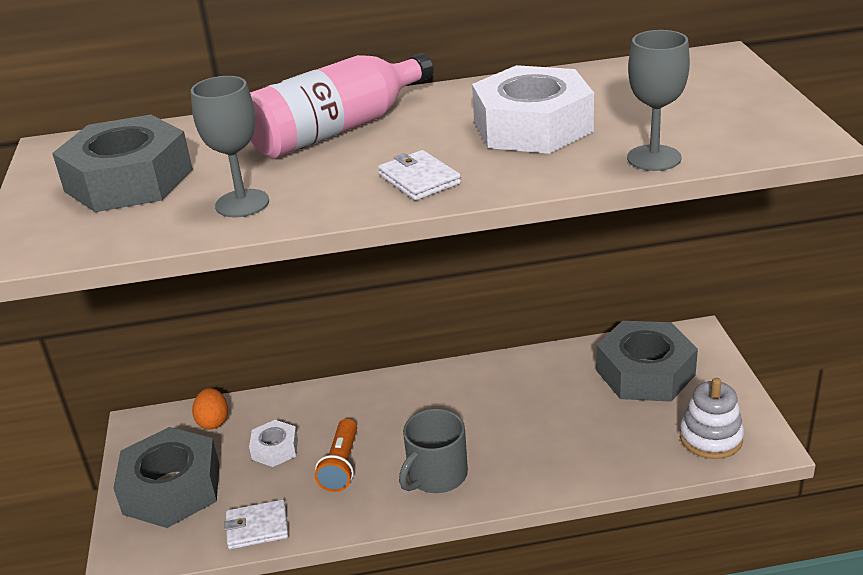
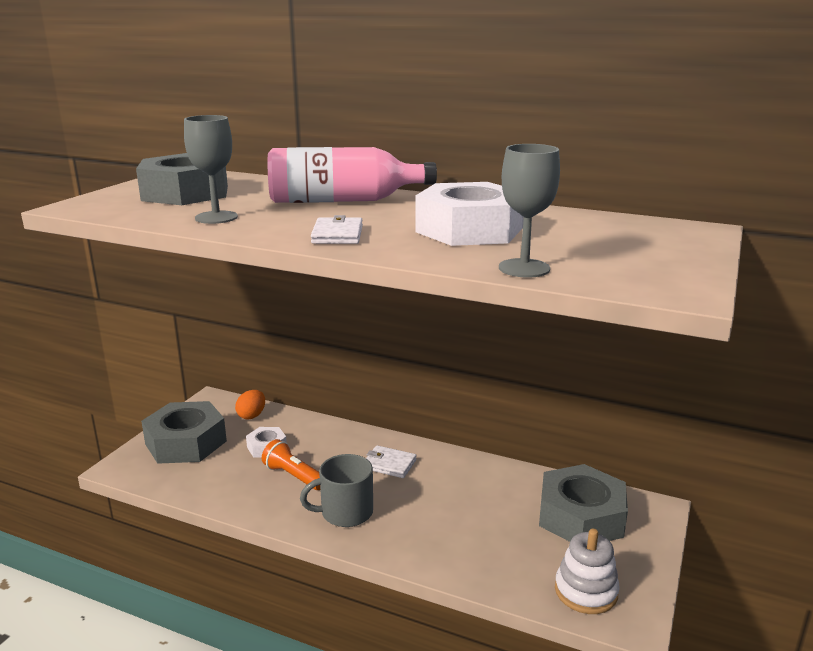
camera: 30 degrees right, 10 degrees down
white wallet [224,499,289,550] -> white wallet moved to [366,445,417,478]
orange flashlight [315,418,357,492] -> orange flashlight turned 90 degrees clockwise [262,439,320,490]

